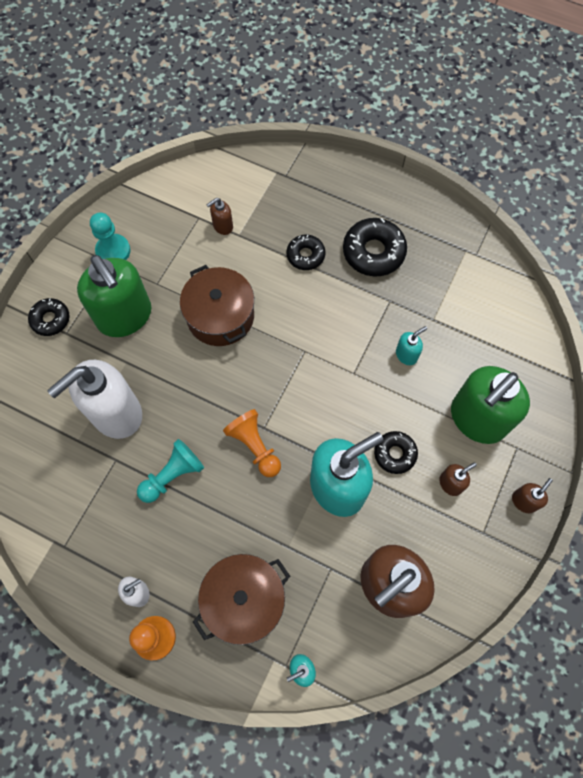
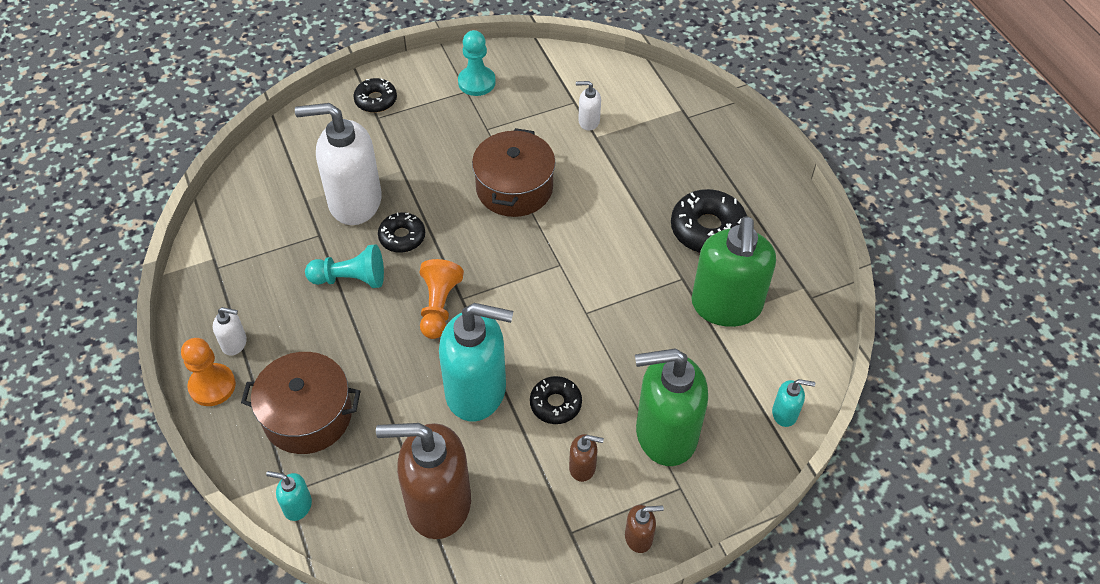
camera: 40 degrees right, 15 degrees down
green soap dispenser [77,255,152,337] -> green soap dispenser moved to [691,216,776,327]
brown soap dispenser [206,198,233,235] -> white soap dispenser [576,81,601,130]
black donut [287,235,325,270] -> black donut moved to [378,212,425,253]
turquoise soap dispenser [396,326,427,365] -> turquoise soap dispenser moved to [772,379,815,427]

